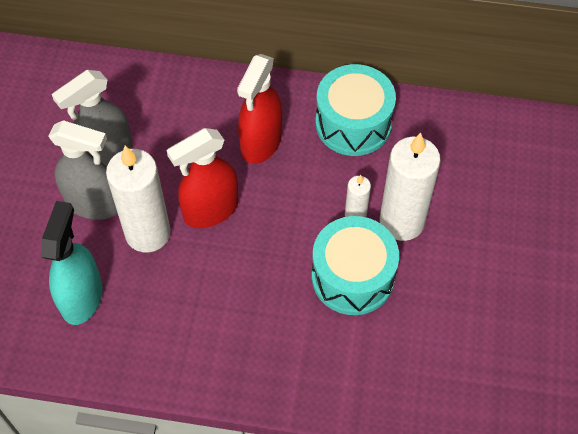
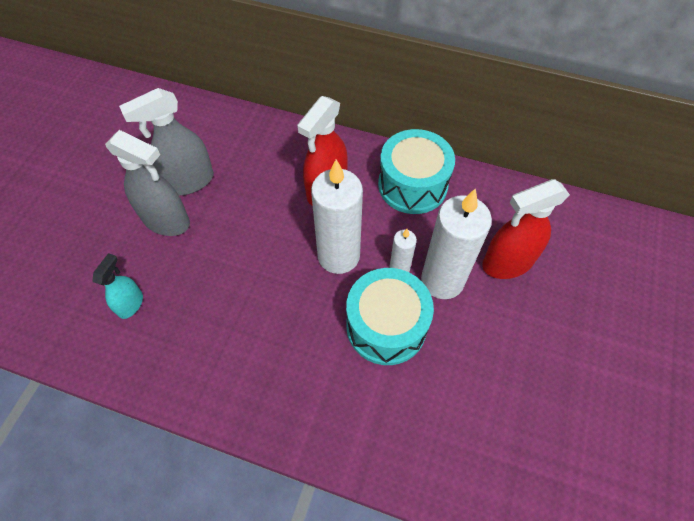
camera: 10 degrees right, 0 degrees up
turquoise spray bottle [41,201,103,325] -> turquoise spray bottle [92,253,143,319], size x0.57
white candle [106,146,171,253] -> white candle moved to [311,159,363,274]
red spray bottle [167,128,238,228] -> red spray bottle moved to [482,179,570,279]

